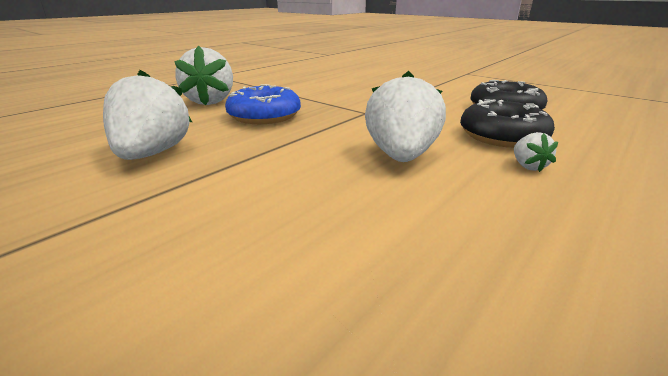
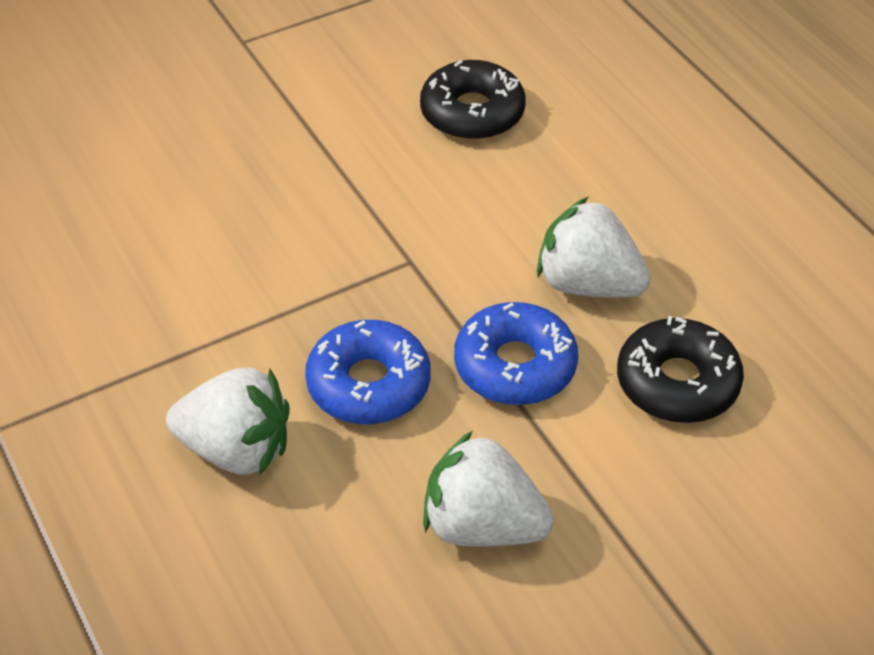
camera: 70 degrees left, 20 degrees up
black donut [460,99,555,148] -> black donut moved to [617,316,744,423]
white strawberry [514,132,558,172] -> none
none -> blue donut [454,302,578,405]

